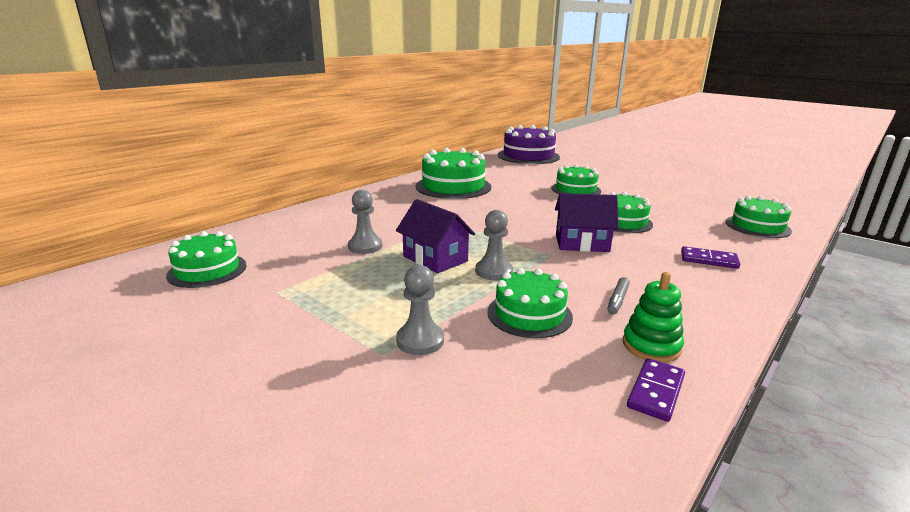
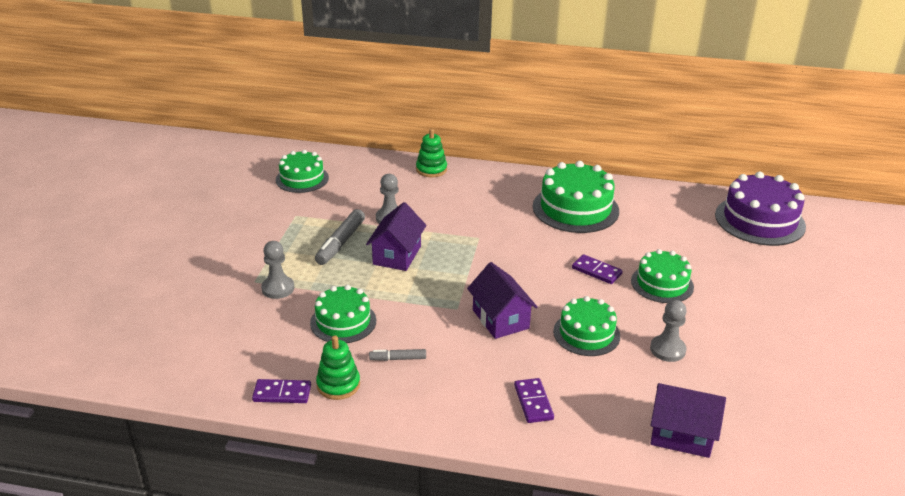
camera: 60 degrees right, 10 degrees up
grey pawn [475,210,513,281] -> grey pawn moved to [650,300,687,362]
green cake [726,196,792,238] -> purple house [650,383,726,458]
none -> grey marker [315,209,365,265]
none -> green stacking toy [416,129,447,177]
none -> purple domino [572,254,623,284]

